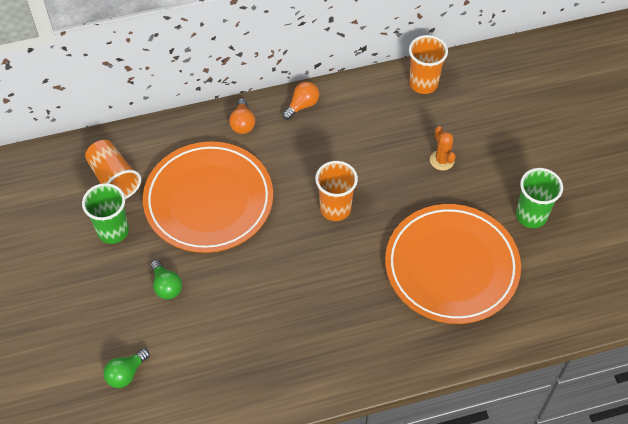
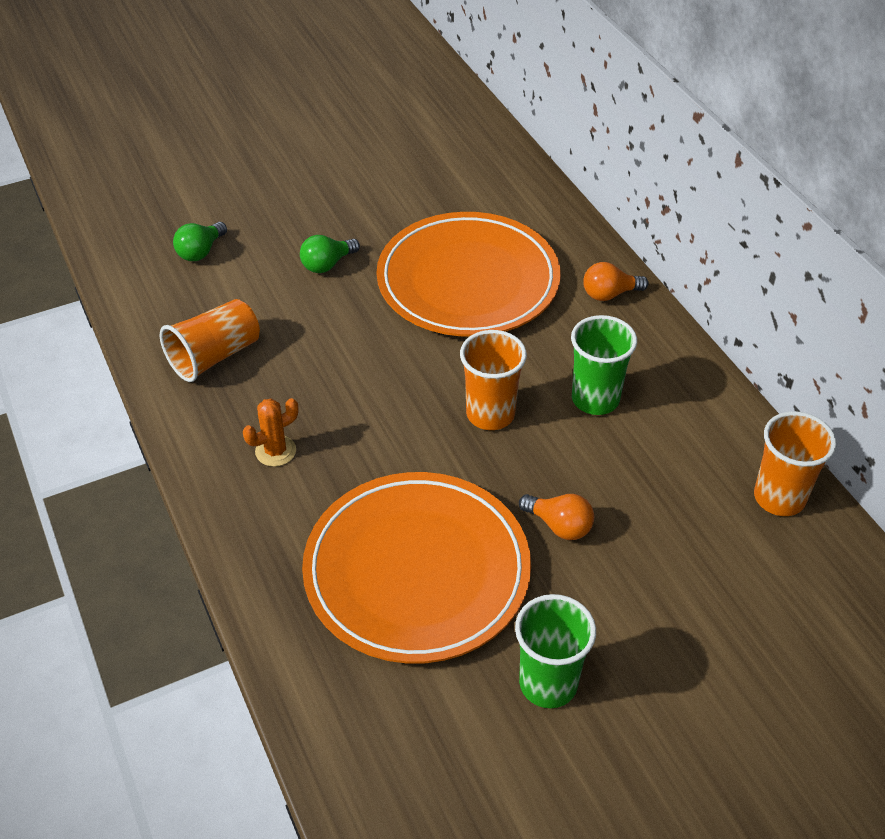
camera: 80 degrees right, 10 degrees down
green cup [82,183,129,244] -> green cup moved to [571,315,637,415]
orange cup [85,140,141,199] -> orange cup moved to [160,299,260,382]
green light bulb [104,349,150,388] -> green light bulb turned 90 degrees counterclockwise [173,222,227,261]
orange light bulb [283,81,319,120] -> orange light bulb moved to [519,494,594,540]
orange cactus [430,126,456,170] -> orange cactus moved to [243,398,299,467]

